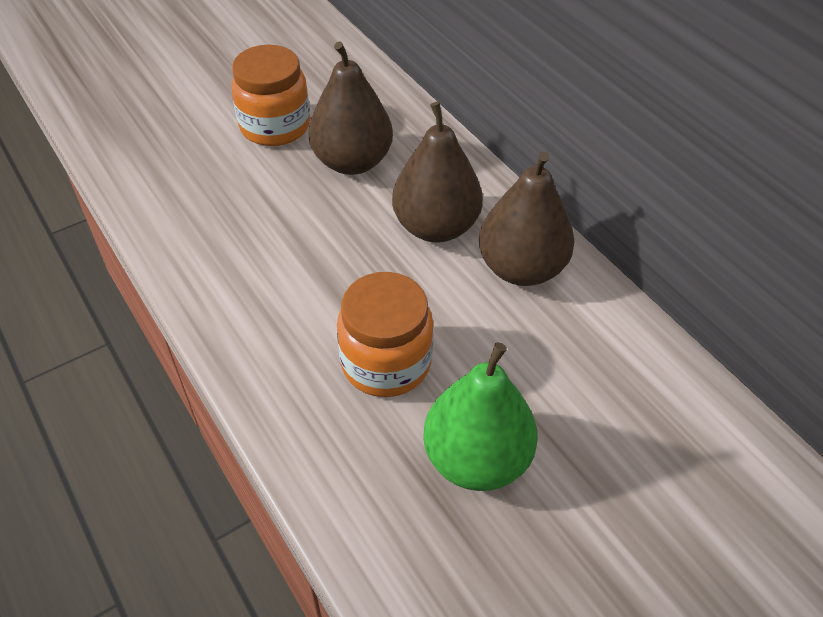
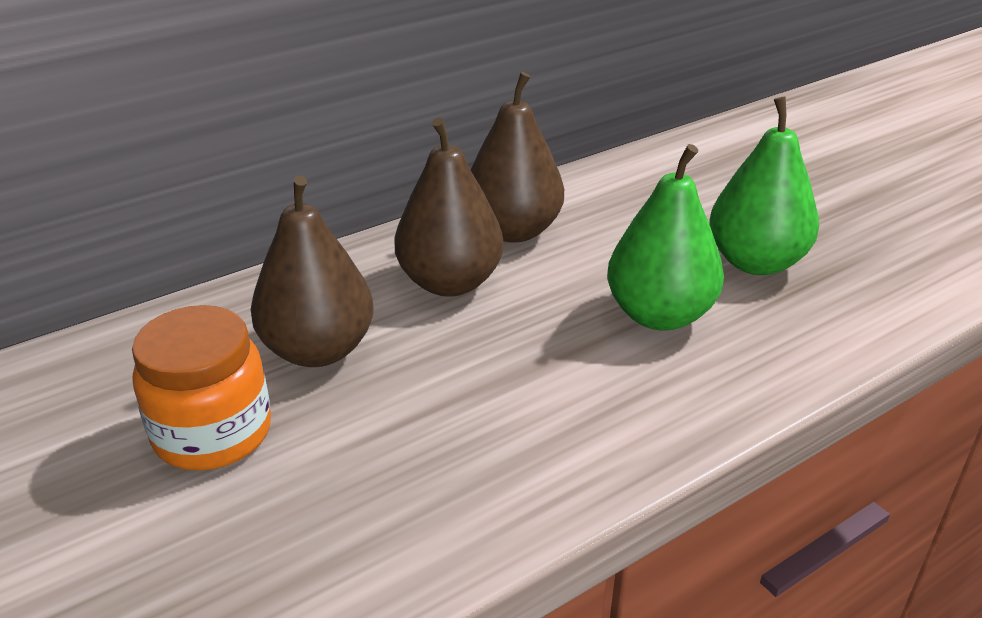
camera: 90 degrees left, 15 degrees down
orange jar [337,272,434,397] -> green pear [607,144,724,331]

